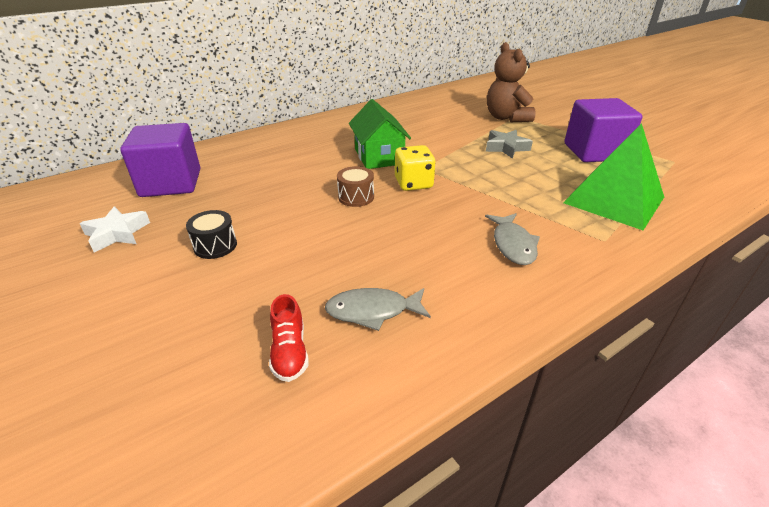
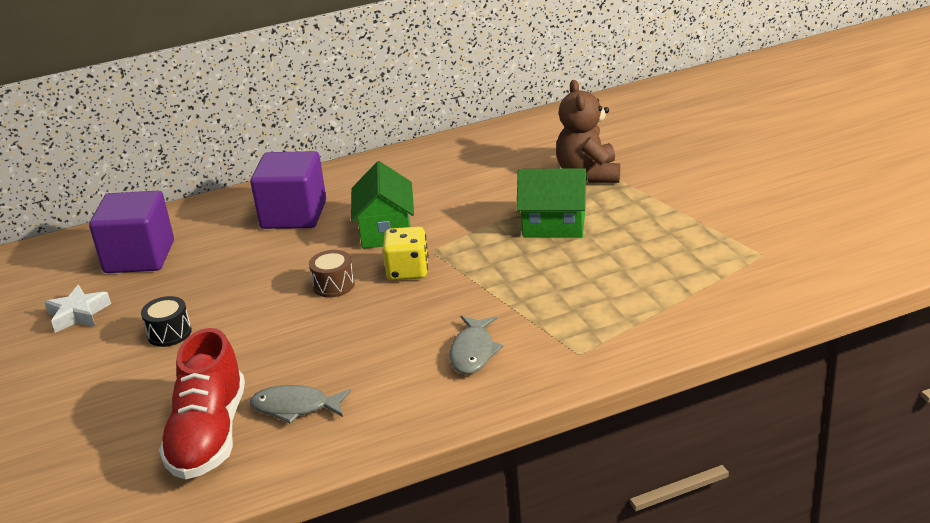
camera: 15 degrees right, 5 degrees down
red shoe [269,294,309,382] -> red shoe [159,328,245,479], size x2.07
grey star [486,130,533,159] -> green house [516,168,588,237]
green pyramid [563,123,664,230] -> none
purple cube [564,98,642,162] -> purple cube moved to [250,151,326,229]

